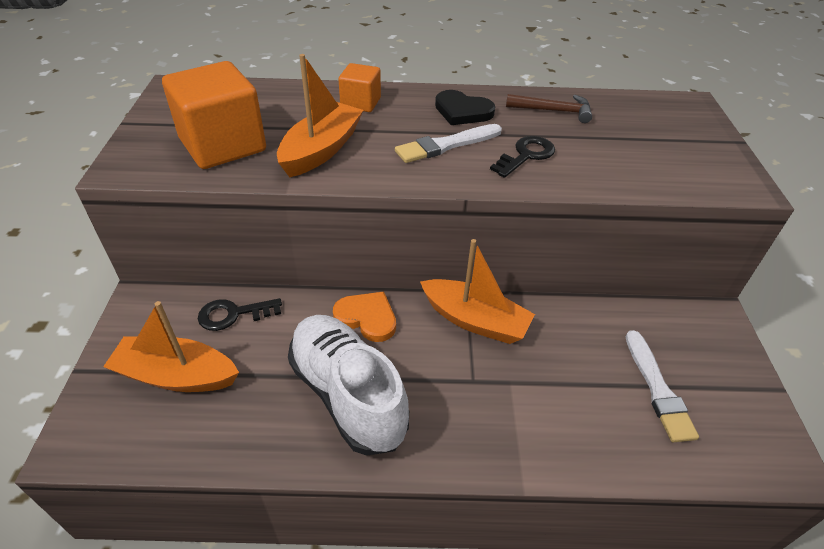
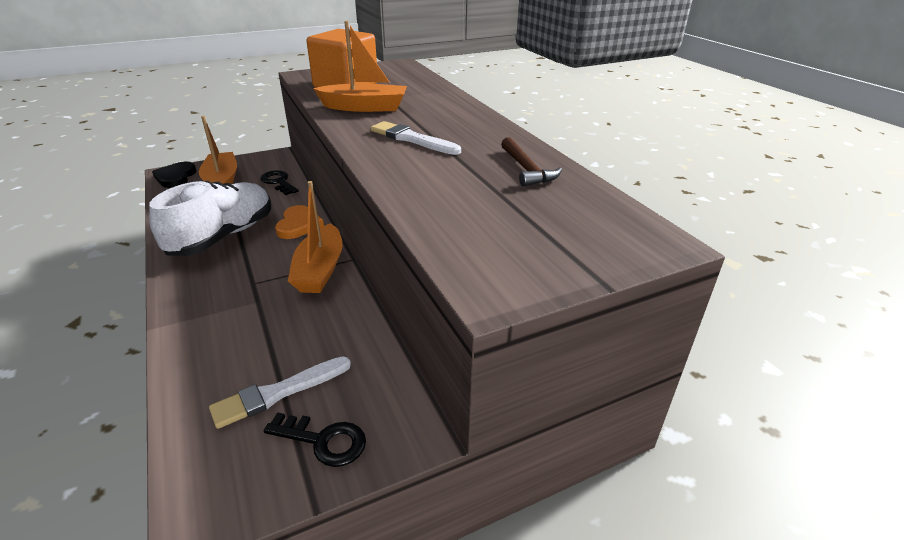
camera: 65 degrees right, 10 degrees down
orange cube [338,63,381,112] -> none
black heart [435,90,495,125] -> black heart moved to [152,161,197,188]
black key [490,136,555,178] -> black key moved to [264,412,366,467]

